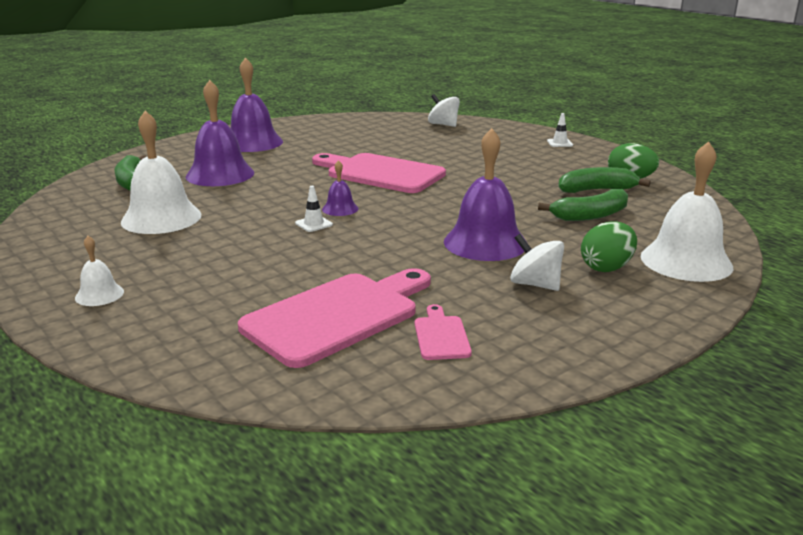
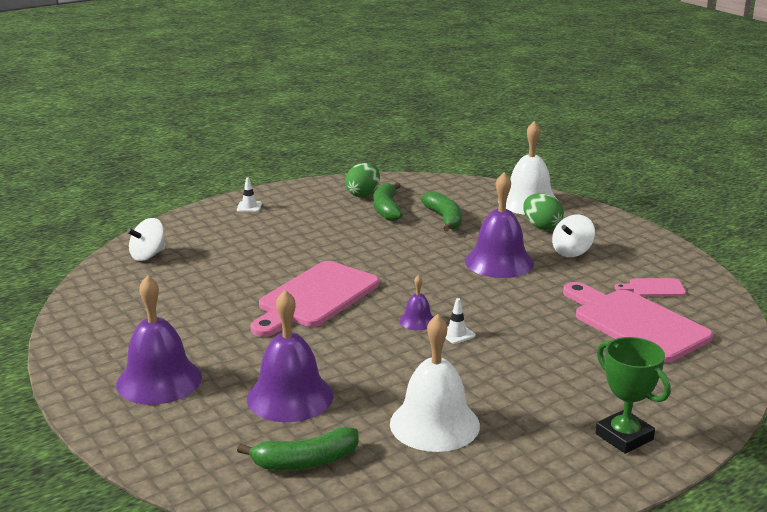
camera: 85 degrees left, 0 degrees up
white bell [75,236,124,306] -> green trophy [596,337,671,454]

